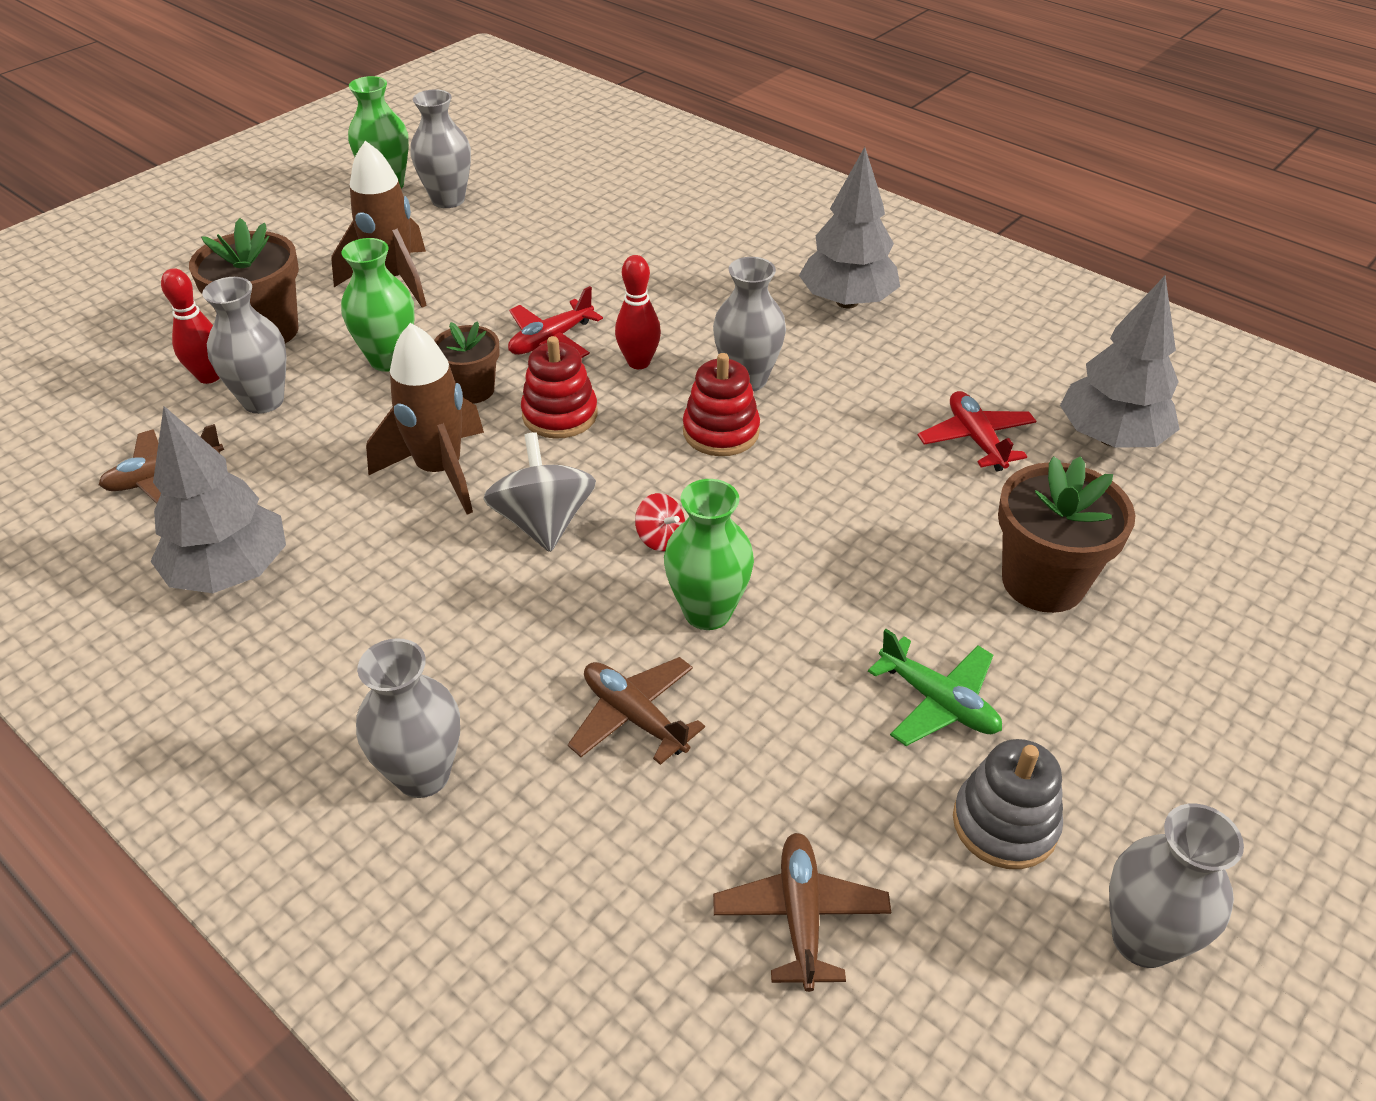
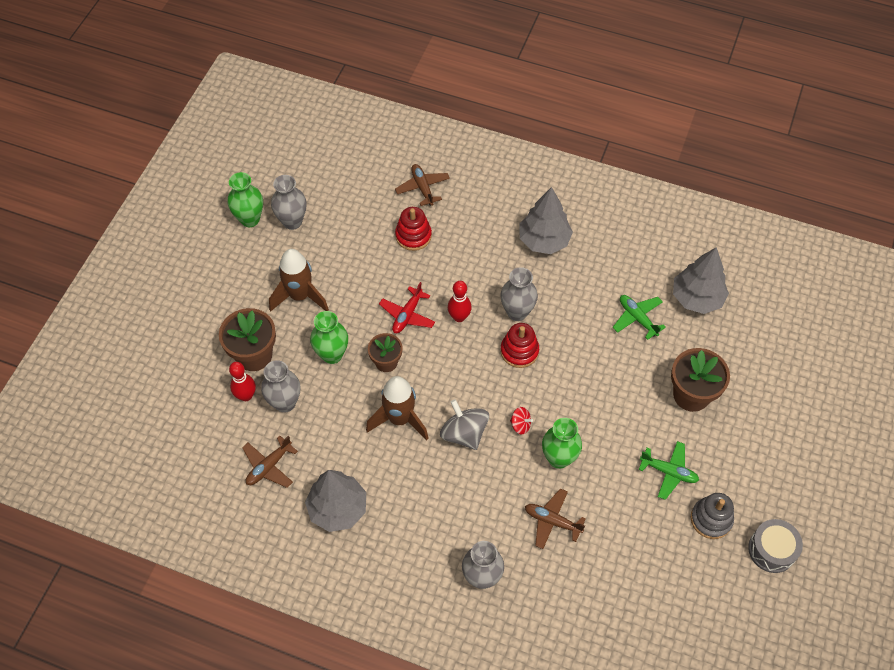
camera: 20 degrees left, 15 degrees up
red stacking toy [521,336,598,439] -> red stacking toy moved to [395,207,432,251]
brown plane [713,833,891,992] -> brown plane moved to [395,164,450,206]
red plane [918,391,1036,471] -> green plane [612,295,666,340]
grey vase [1109,804,1244,968] -> grey drum [748,519,803,573]

